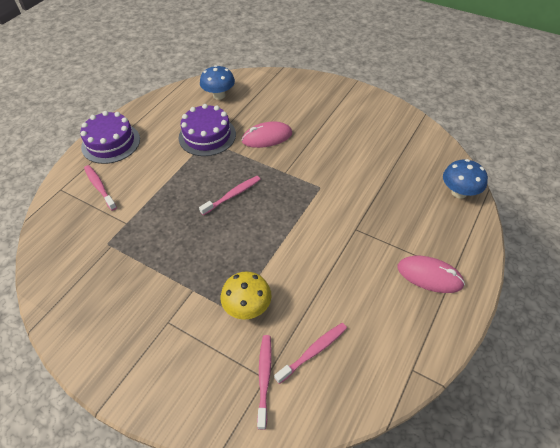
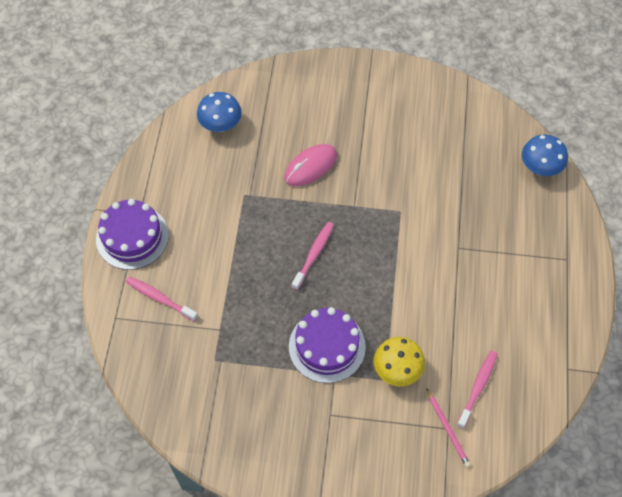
camera: 25 degrees left, 10 degrees up
purple cake [179,104,236,156] -> purple cake moved to [289,307,366,383]
pink toothbrush [257,335,272,430] -> pink pencil [427,389,471,468]
pink mouse [398,256,465,293] -> none

